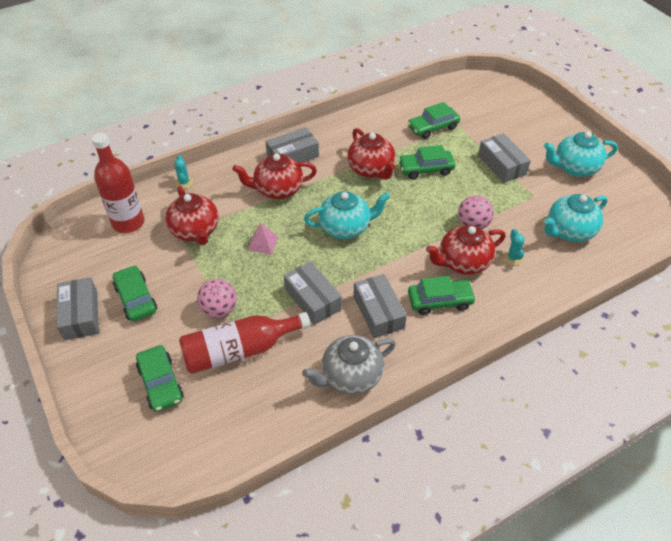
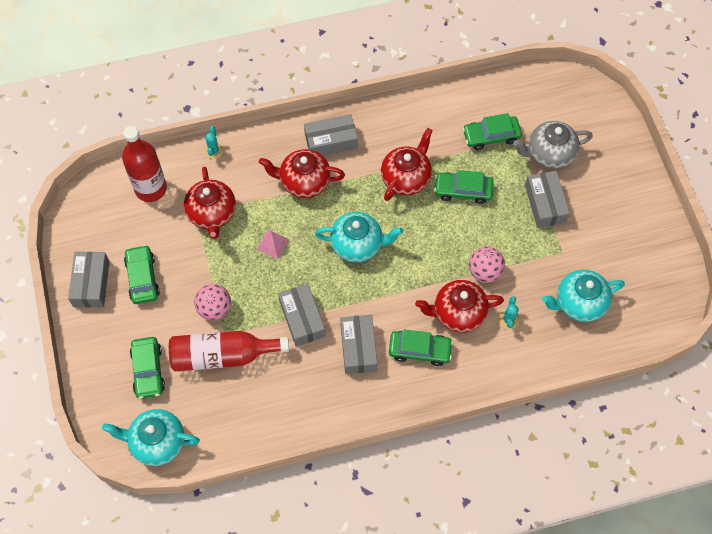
camera: 15 degrees right, 15 degrees up
grey teapot [302,335,396,394] -> grey teapot moved to [513,121,593,169]
red teapot [347,128,396,180] -> red teapot turned 135 degrees counterclockwise [381,128,433,201]
turquoise teapot [544,132,618,177] -> turquoise teapot moved to [102,409,200,466]

